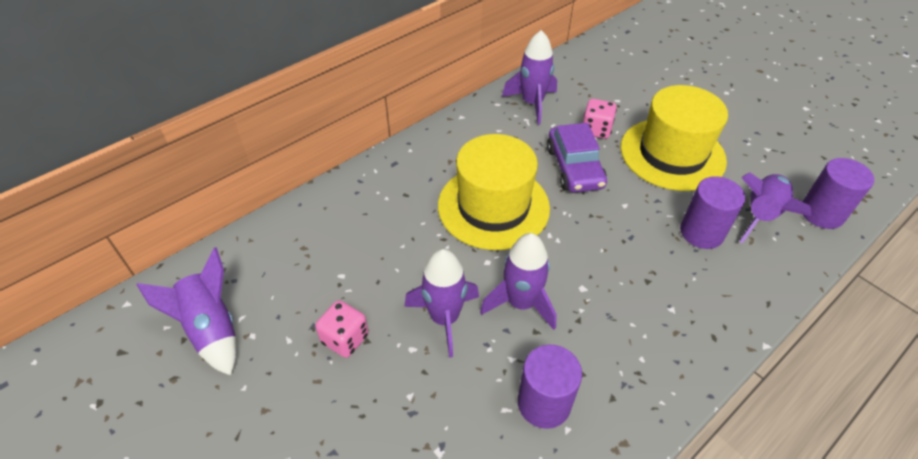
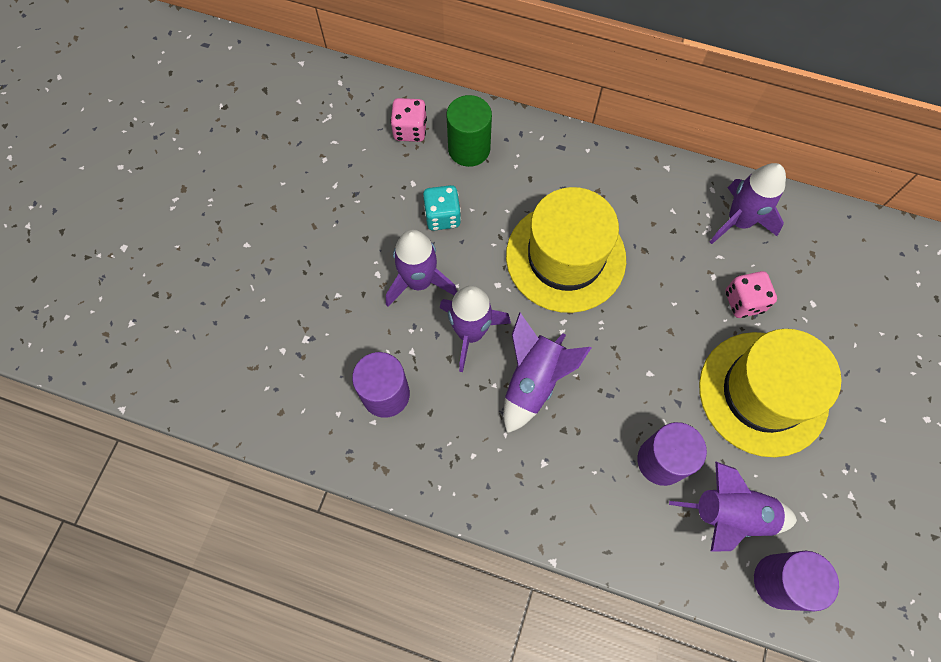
camera: 60 degrees right, 20 degrees up
purple rocket [136,248,237,376] -> purple rocket moved to [503,312,591,433]
pink dice [315,300,369,358] -> pink dice moved to [390,98,427,142]
purple car [547,123,607,193] -> none
none -> turquoise dice [423,185,461,231]
none -> green cylinder [446,95,492,167]

